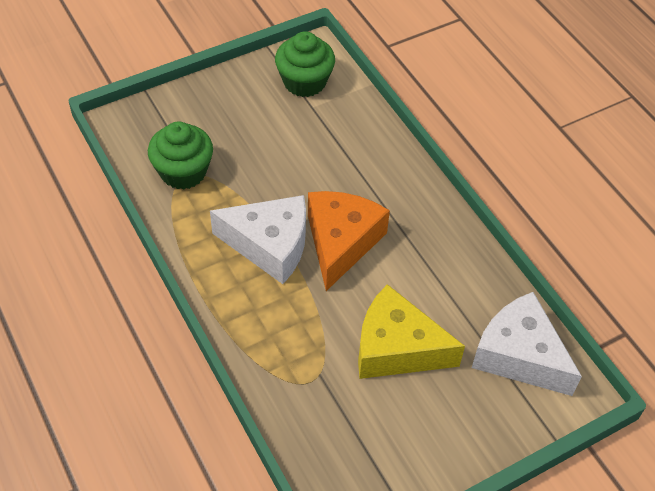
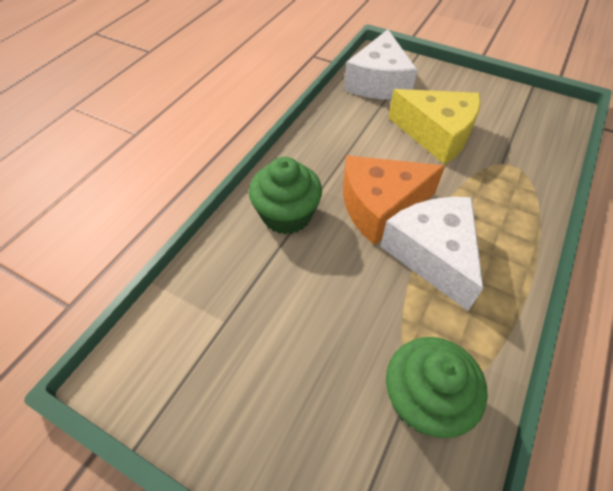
camera: 120 degrees left, 0 degrees up
green cupcake [275,31,335,97] -> green cupcake moved to [249,157,322,234]
yellow cheese [358,284,465,379] -> yellow cheese turned 45 degrees counterclockwise [388,89,481,165]

